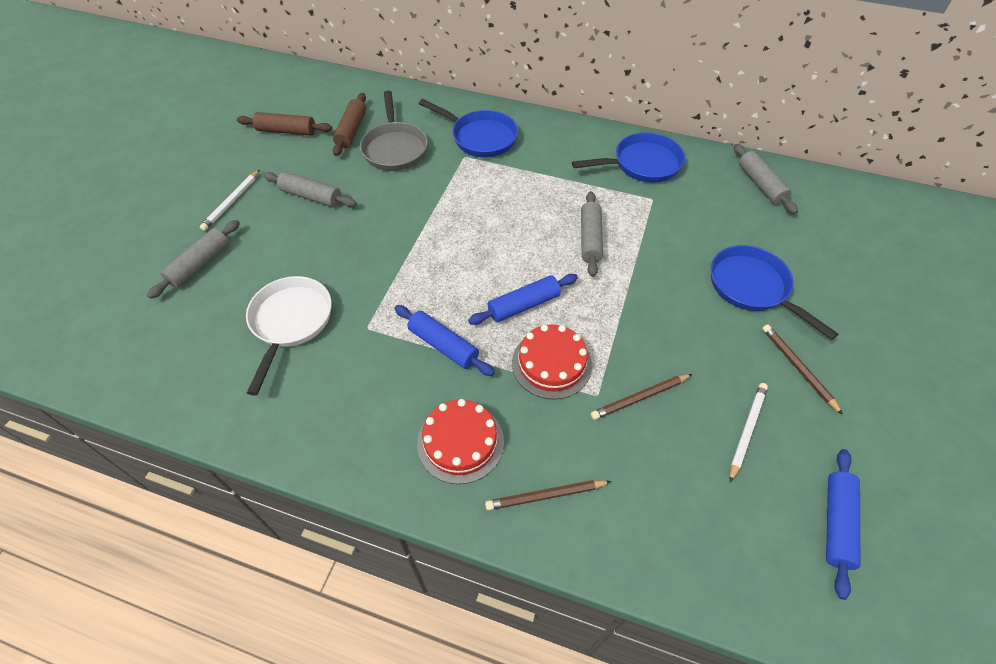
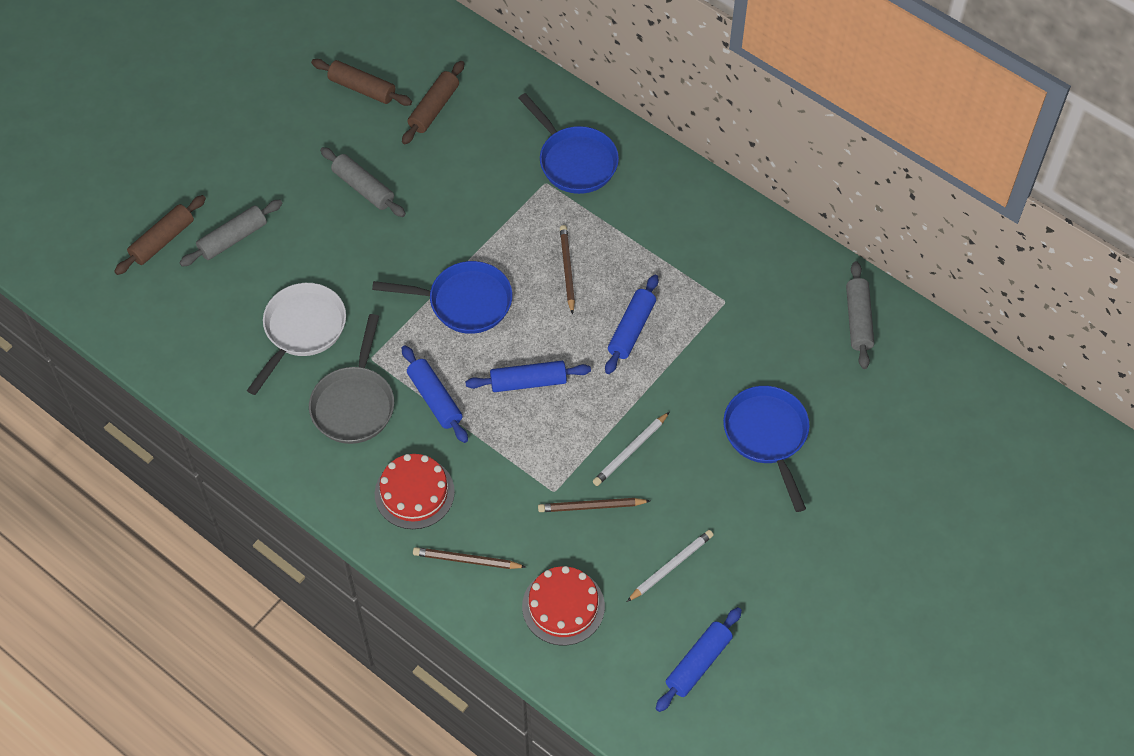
camera: 20 degrees right, 5 degrees up
white pencil [200,170,260,231] -> white pencil moved to [593,412,669,486]
grey pan [360,91,428,171] -> grey pan moved to [309,314,394,444]
red cake [512,324,592,399] -> red cake moved to [522,566,605,645]
blue pan [572,132,685,183] -> blue pan moved to [372,261,512,334]
grey rolling pin [581,191,603,277] -> blue rolling pin [605,275,658,374]
brown pencil [762,324,843,415] -> brown pencil moved to [560,225,575,315]
none -> brown rolling pin [114,195,206,275]

